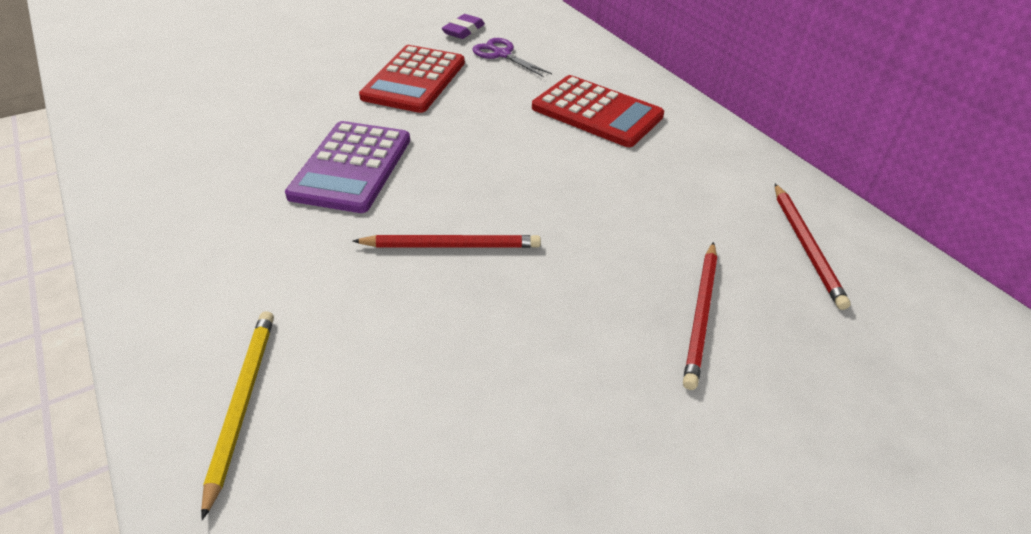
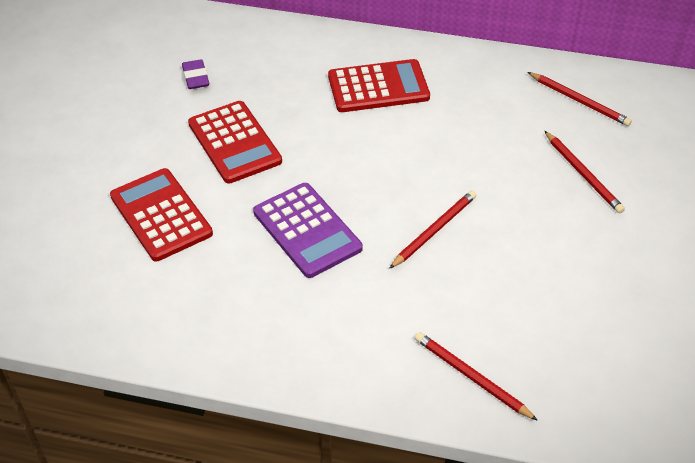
camera: 45 degrees left, 5 degrees up
yellow pencil [201,311,274,520] -> red pencil [415,332,538,421]
purple scissors [473,38,552,77] -> none
none -> red calculator [110,168,213,261]

